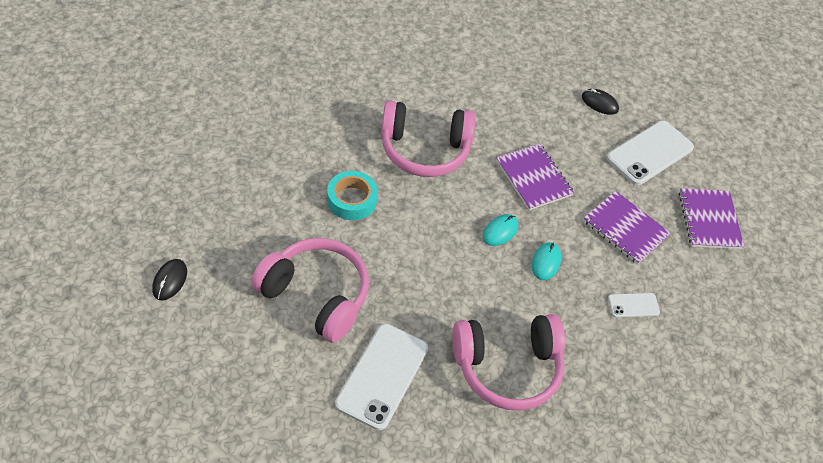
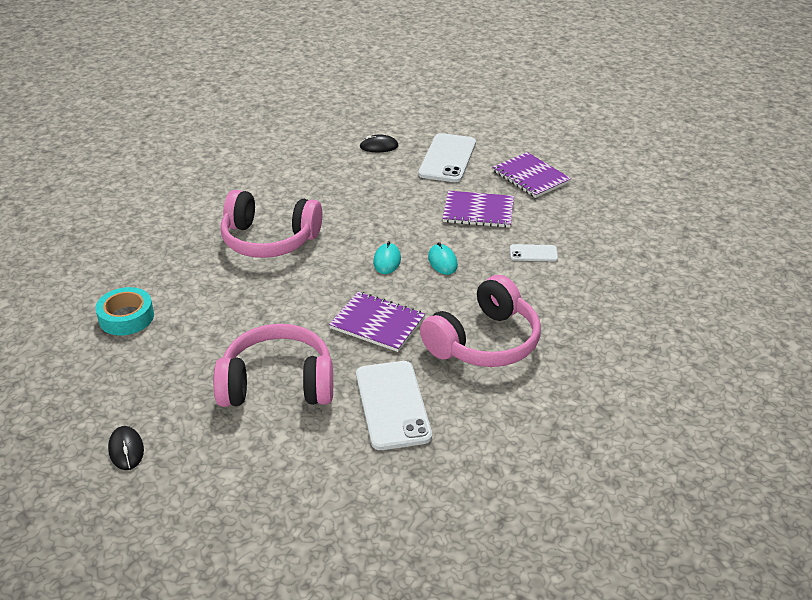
camera: 30 degrees left, 15 degrees down
turquoise tape [327,171,378,220] -> turquoise tape moved to [95,287,154,335]
pink headphones [381,101,475,177] -> pink headphones turned 45 degrees clockwise [221,190,323,258]
purple notebook [496,144,574,210] -> purple notebook moved to [329,292,425,352]
white phone [608,293,660,318] -> white phone turned 45 degrees clockwise [510,244,558,262]

